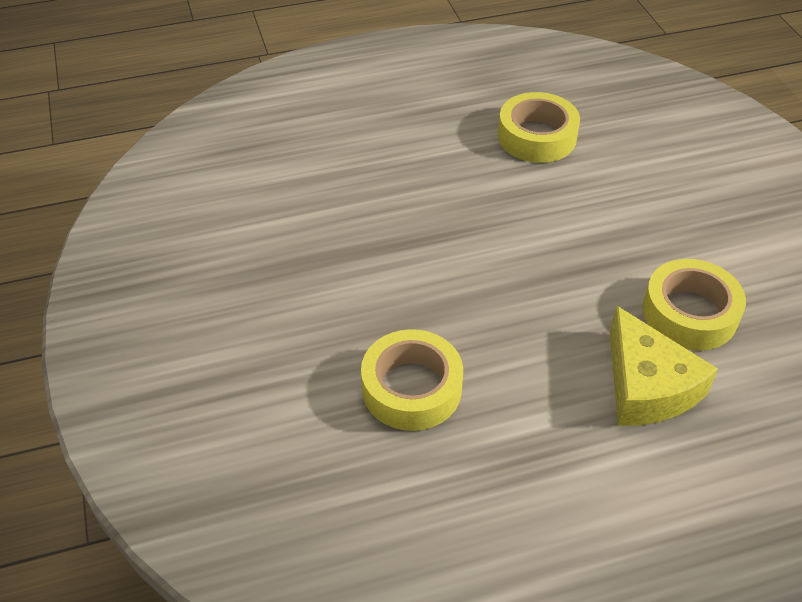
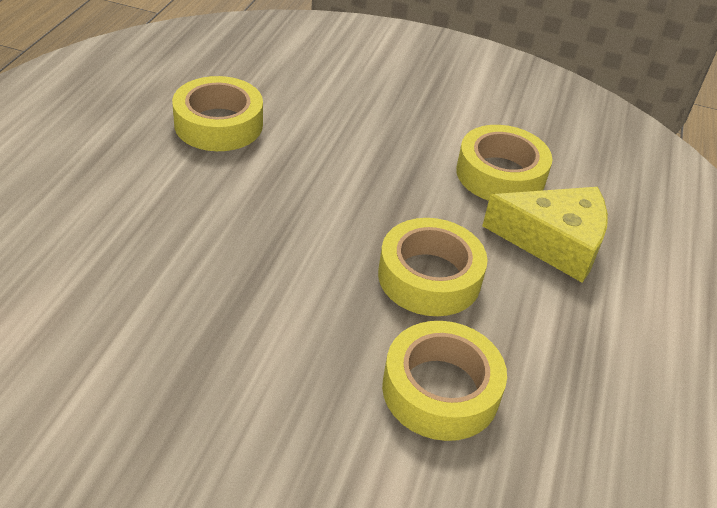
camera: 60 degrees left, 5 degrees down
none -> yellow tape [378,218,488,316]

